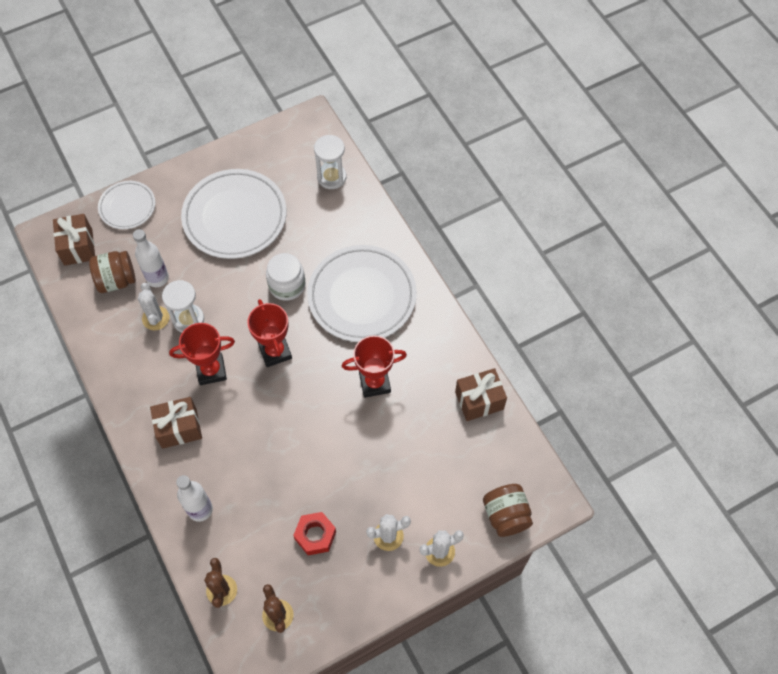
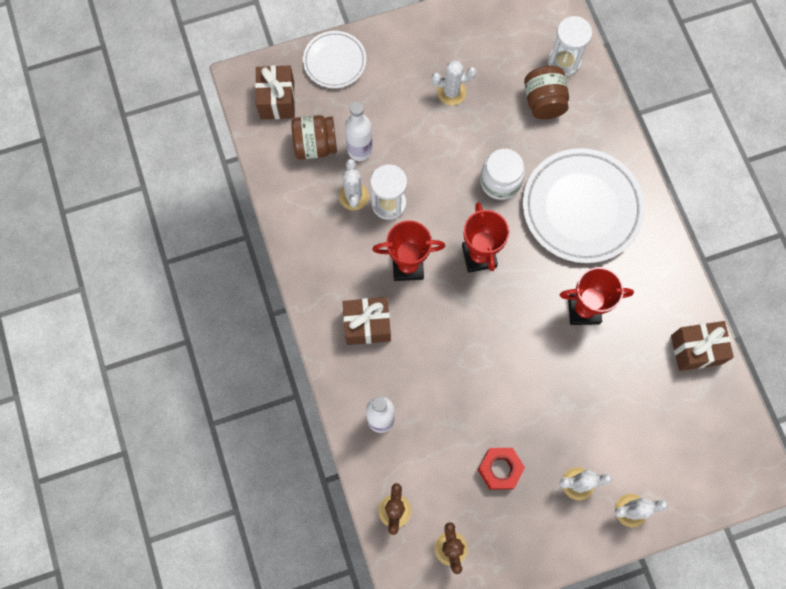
camera: 10 degrees right, 10 degrees up
white plate [181,169,287,259] -> white cactus [432,60,476,105]
brown jar [483,484,533,537] -> brown jar moved to [524,66,569,119]

